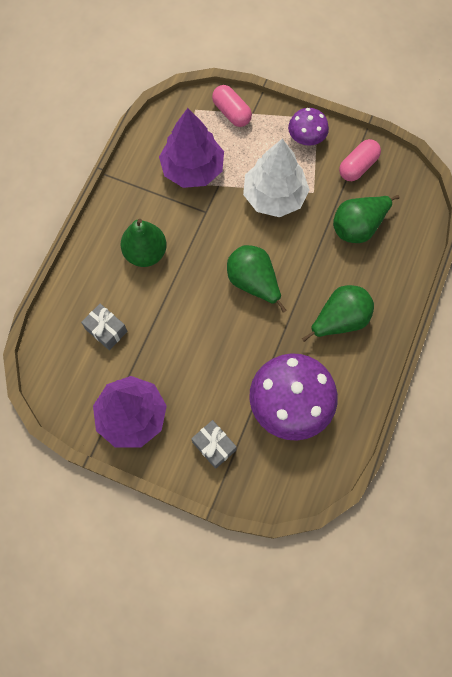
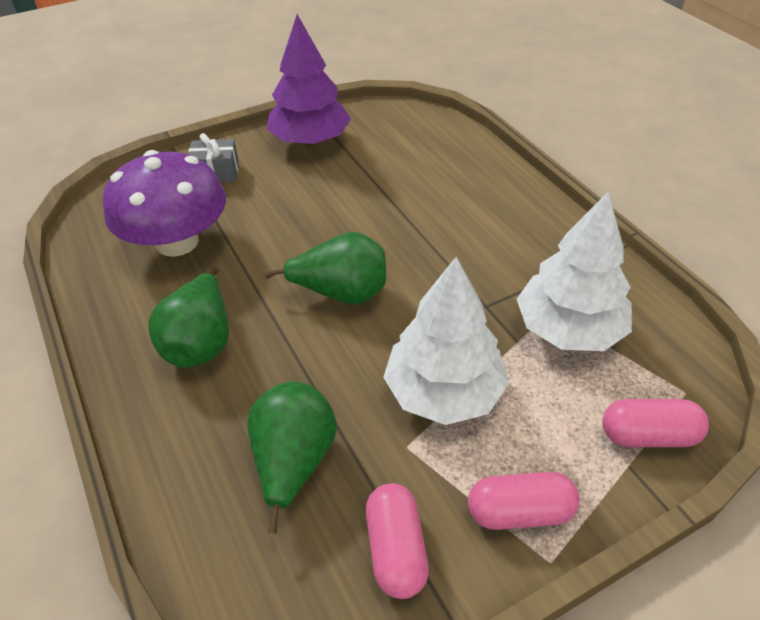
camera: 130 degrees right, 25 degrees down
grey gift [81,304,128,350] -> none
green pear [121,219,167,267] -> none
purple tree [159,108,224,188] -> white tree [517,192,632,351]
purple mushroom [288,108,329,146] -> pink capsule [468,472,580,530]

